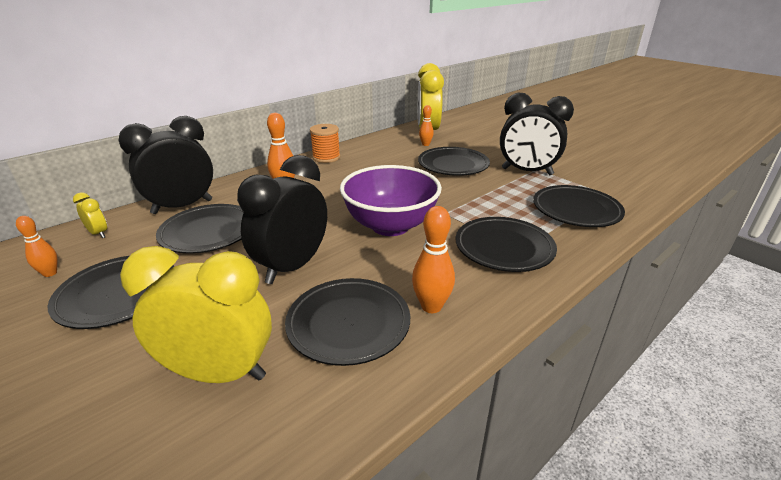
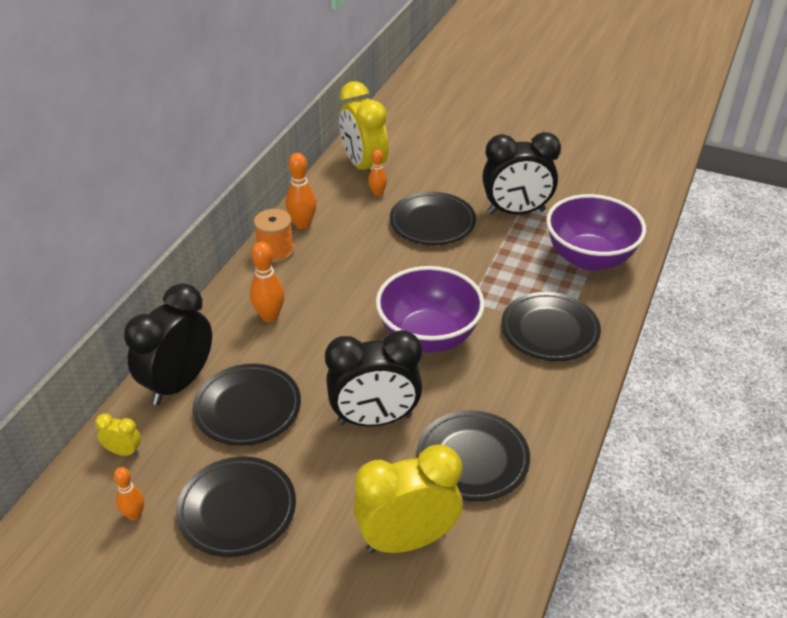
camera: 25 degrees left, 10 degrees up
black clock [237,155,327,284] -> black clock turned 105 degrees counterclockwise [325,330,423,427]
orange bowling pin [412,206,455,313] -> orange bowling pin moved to [286,153,317,229]
black plate [533,185,625,227] -> purple bowl [546,194,646,271]

